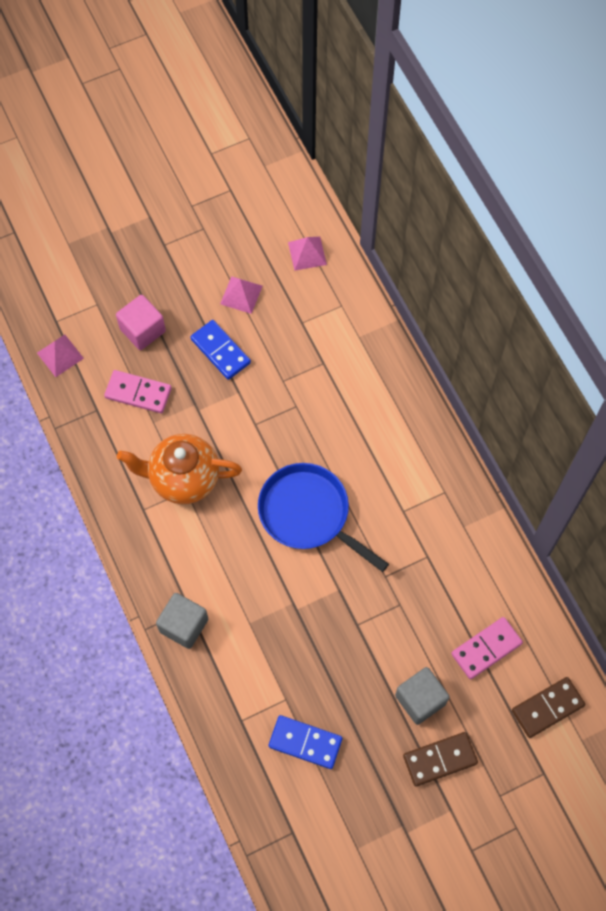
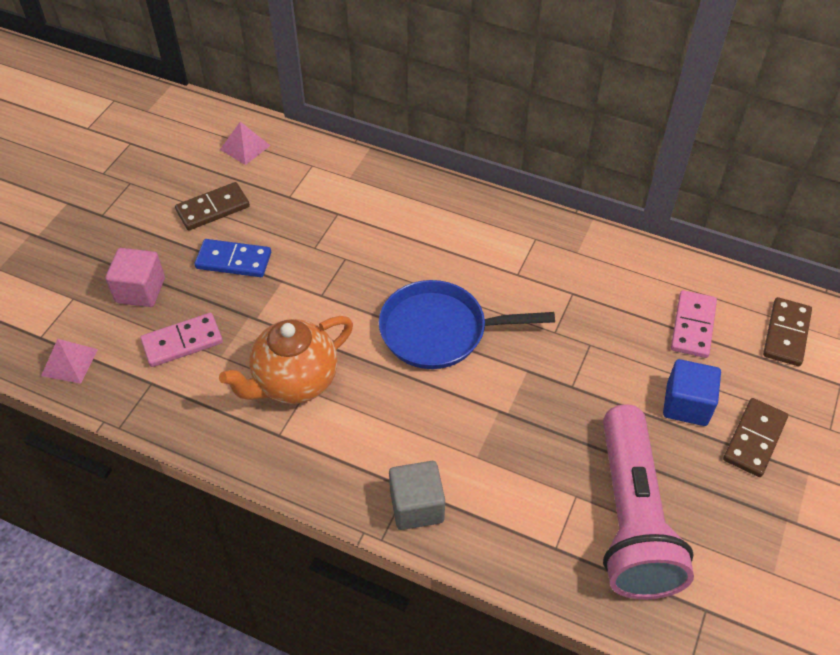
camera: 40 degrees left, 15 degrees down
pink pyramid [220,276,263,314] -> brown domino [175,182,250,231]
blue domino [269,715,342,769] -> pink flashlight [603,404,694,600]
grey cube [395,667,450,725] -> blue cube [663,359,721,426]

